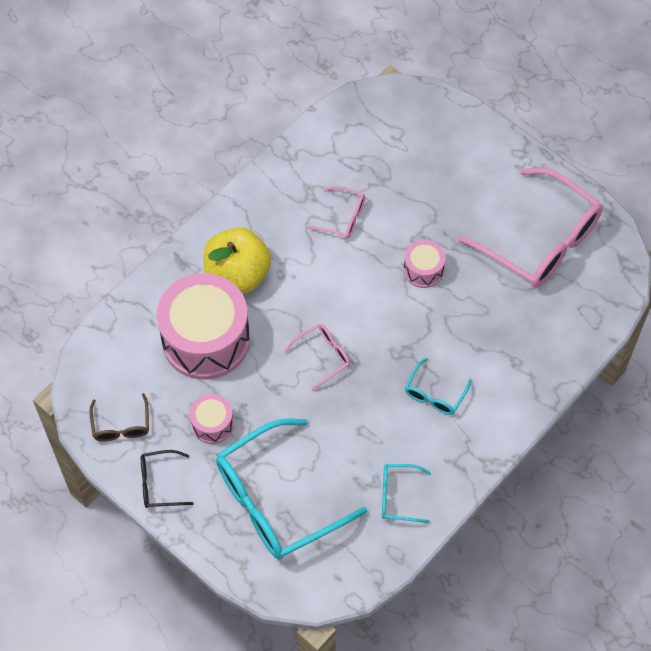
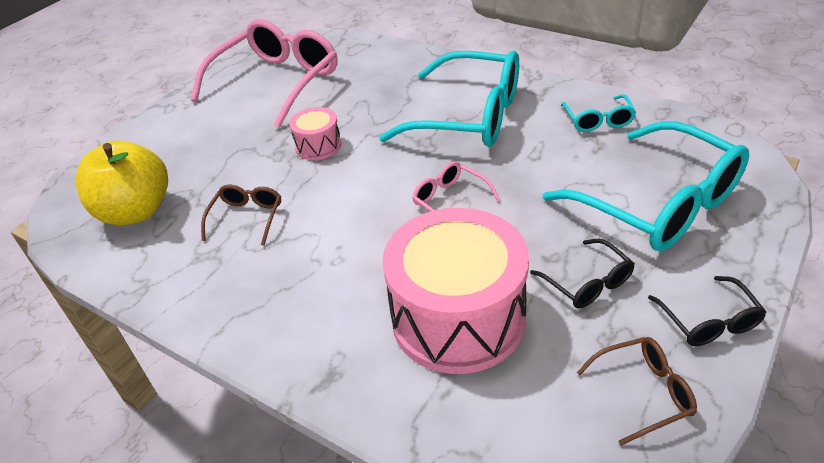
camera: 95 degrees left, 20 degrees down
pink drum [190,394,234,444] -> black glasses [530,239,635,308]
yellow apple [204,227,271,294] -> yellow apple moved to [76,140,168,225]
pink glasses [307,186,365,238] -> brown glasses [201,184,281,246]
turquoise glasses [405,358,472,415] -> turquoise glasses [379,51,519,147], size x2.20

